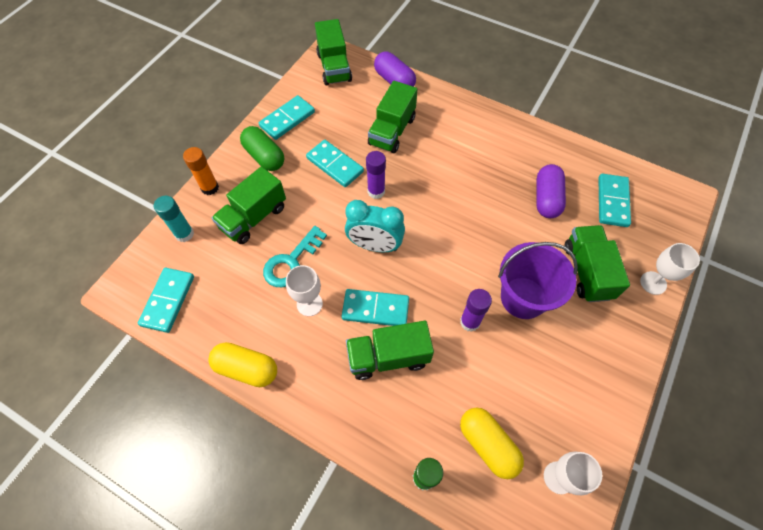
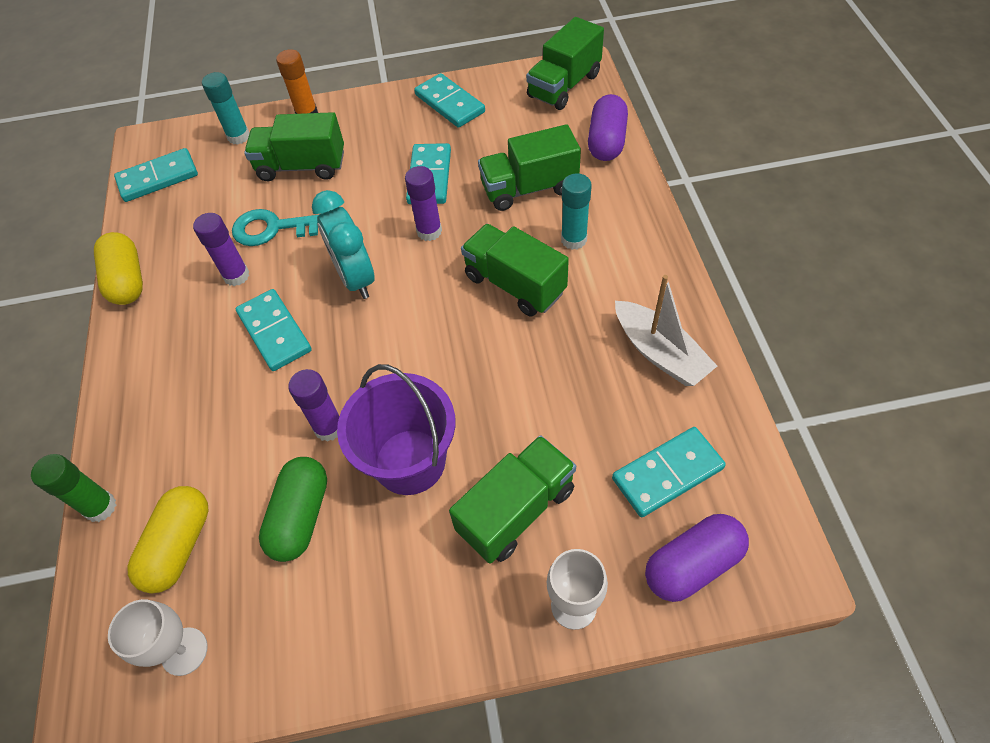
camera: 55 degrees right, 5 degrees down
green capsule [240,126,284,171] -> green capsule moved to [259,457,327,562]
turquoise domino [259,95,315,140] -> turquoise domino turned 45 degrees clockwise [414,73,485,128]
white goblet [286,265,323,316] -> purple glue stick [193,213,249,286]
green truck [346,321,434,380] -> green truck moved to [461,224,569,317]
purple capsule [536,164,566,218] -> purple capsule moved to [645,514,749,602]
none -> turquoise glue stick [561,173,592,250]
none -> white boat [615,275,717,386]

